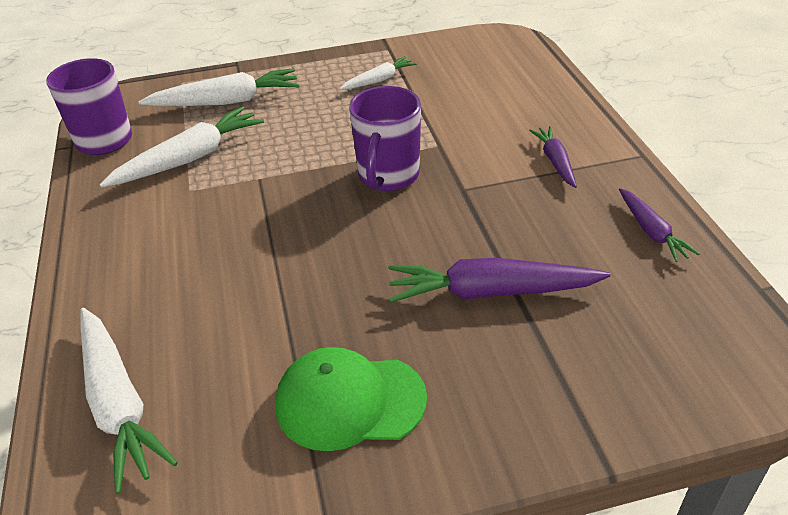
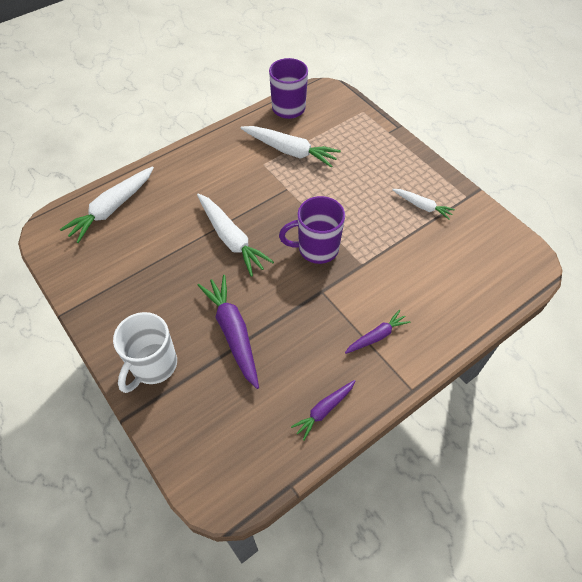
camera: 65 degrees right, 15 degrees up
white carrot [138,68,300,106] -> white carrot moved to [197,194,274,277]
green cap [275,347,427,451] -> none
none -> white mug [113,312,177,393]

